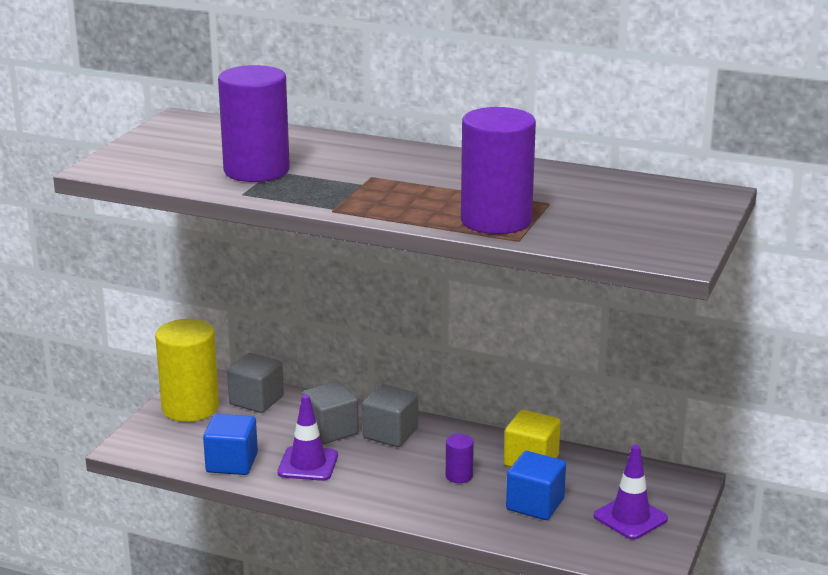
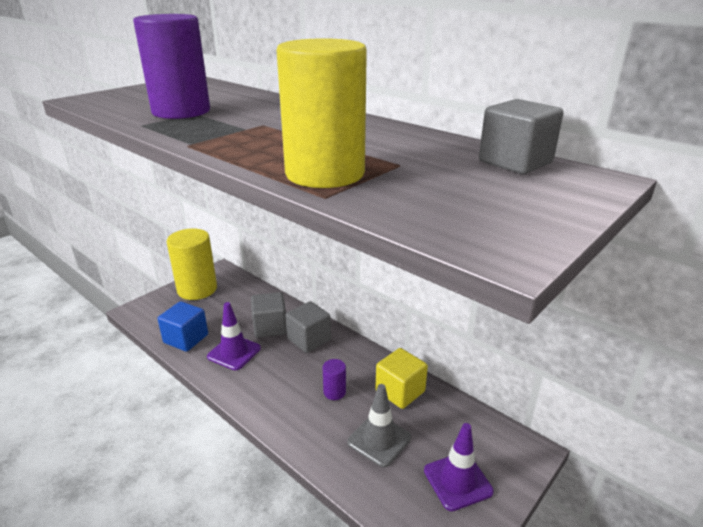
camera: 20 degrees right, 5 degrees up
grey cube [227,353,284,413] -> grey cube moved to [479,99,564,174]
purple cylinder [461,107,536,234] -> yellow cylinder [276,38,367,188]
blue cube [506,451,566,520] -> grey traffic cone [347,384,411,467]

